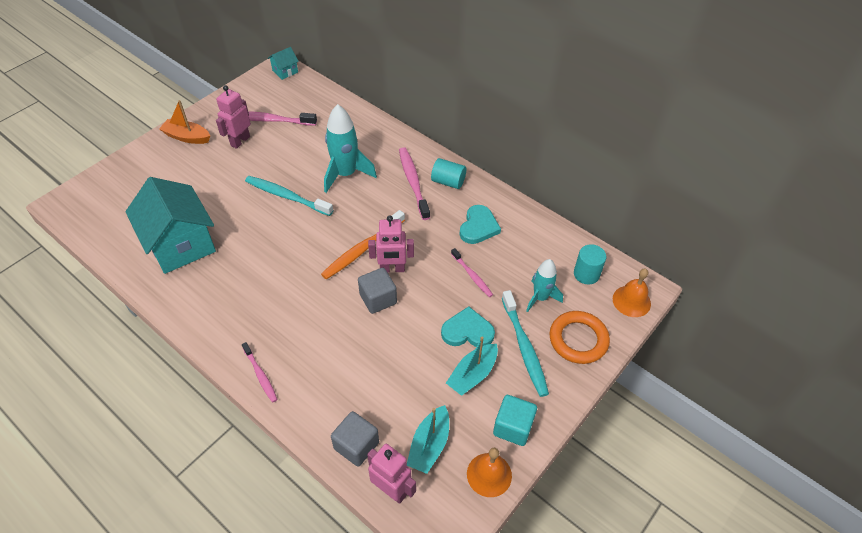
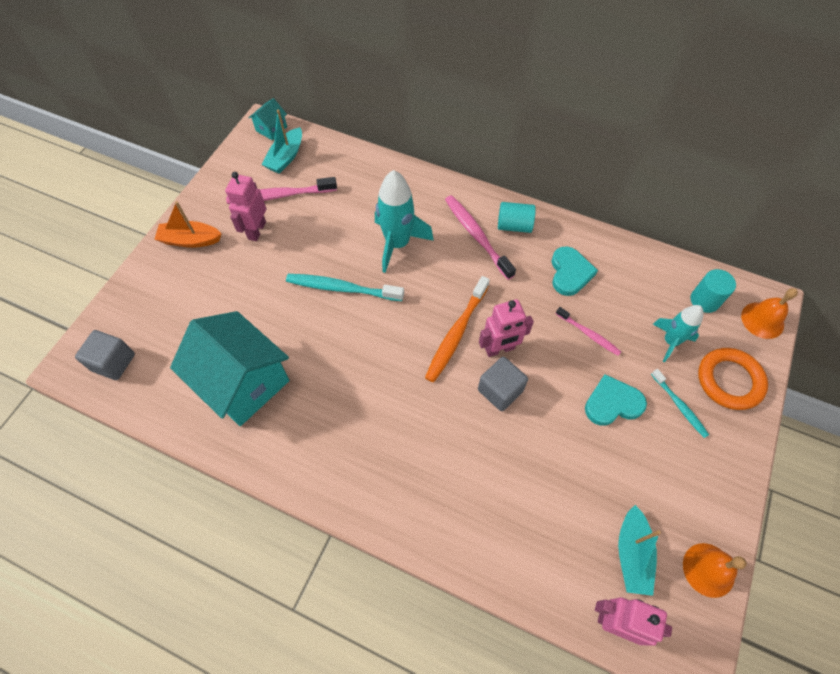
camera: 15 degrees left, 10 degrees up
pink toothbrush [242,342,278,402] -> none
grey cube [331,411,379,467] -> grey cube moved to [75,330,135,380]
turquoise boat [446,336,498,396] -> turquoise boat moved to [261,110,302,174]
turquoise cube [493,395,537,446] -> none
turquoise toothbrush [502,290,549,397] -> turquoise toothbrush [651,369,709,438], size x0.60

